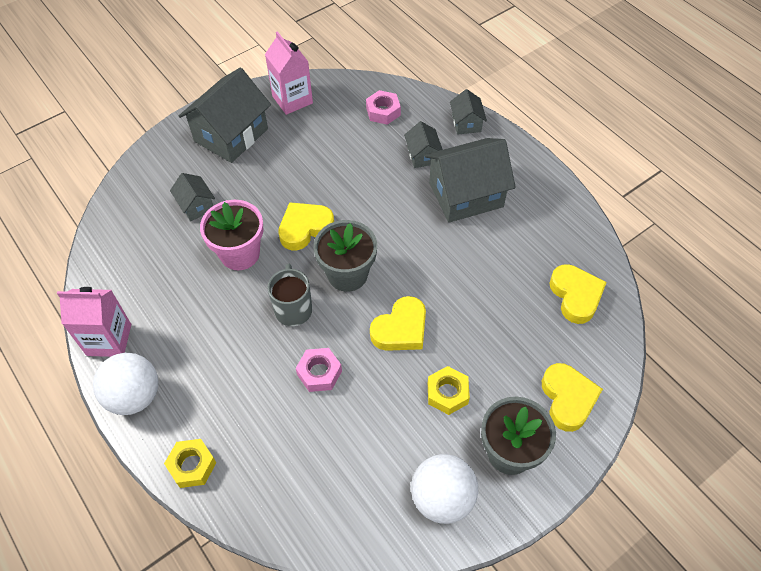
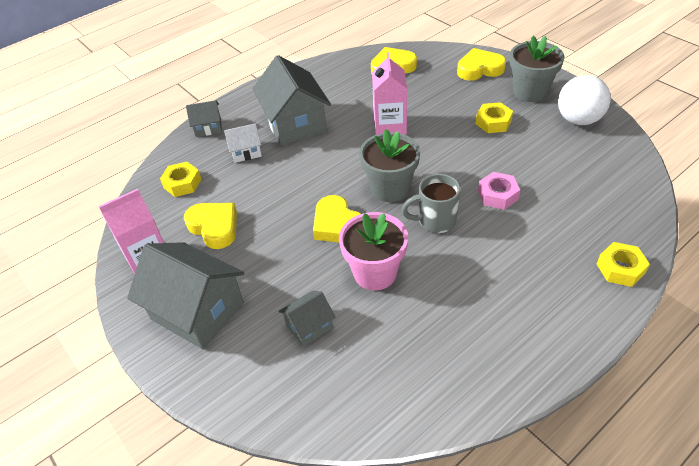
camera: 90 degrees left, 10 degrees down
pink carton [57,287,131,357] -> pink carton moved to [372,52,407,135]
white ball [93,353,158,415] -> none
pink nut [366,90,401,125] -> yellow nut [160,162,201,197]
yellow heart [370,296,426,351] -> yellow heart moved to [184,203,237,249]
grey house [404,121,443,168] -> white house [224,123,262,163]

